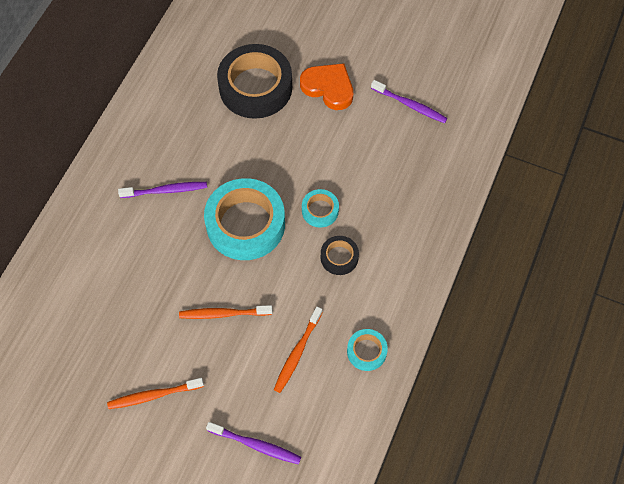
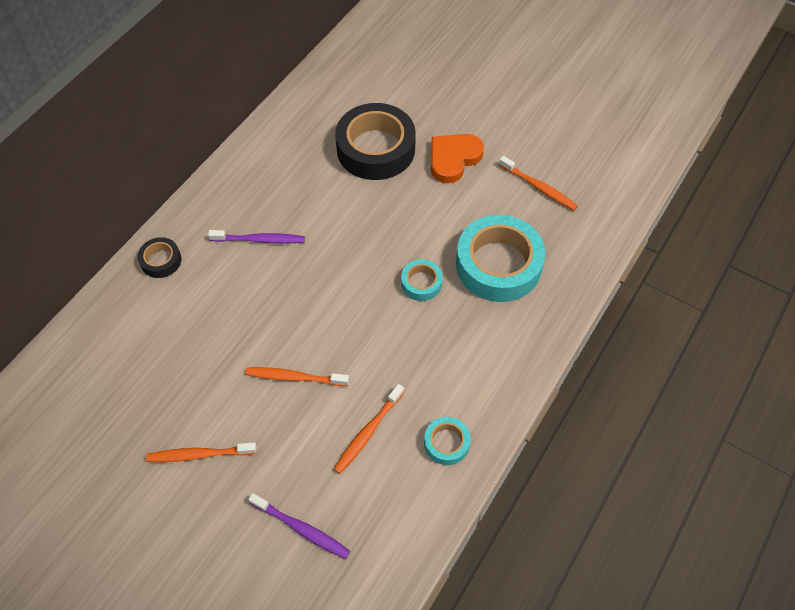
camera: 10 degrees right, 5 degrees down
turquoise tape [204,178,285,260] -> turquoise tape moved to [456,215,546,302]
orange heart [300,63,353,110] -> orange heart turned 90 degrees counterclockwise [431,134,484,183]
black tape [321,236,359,275] -> black tape moved to [138,237,181,278]
purple toothbrush [371,80,447,123] -> orange toothbrush [499,156,578,210]

